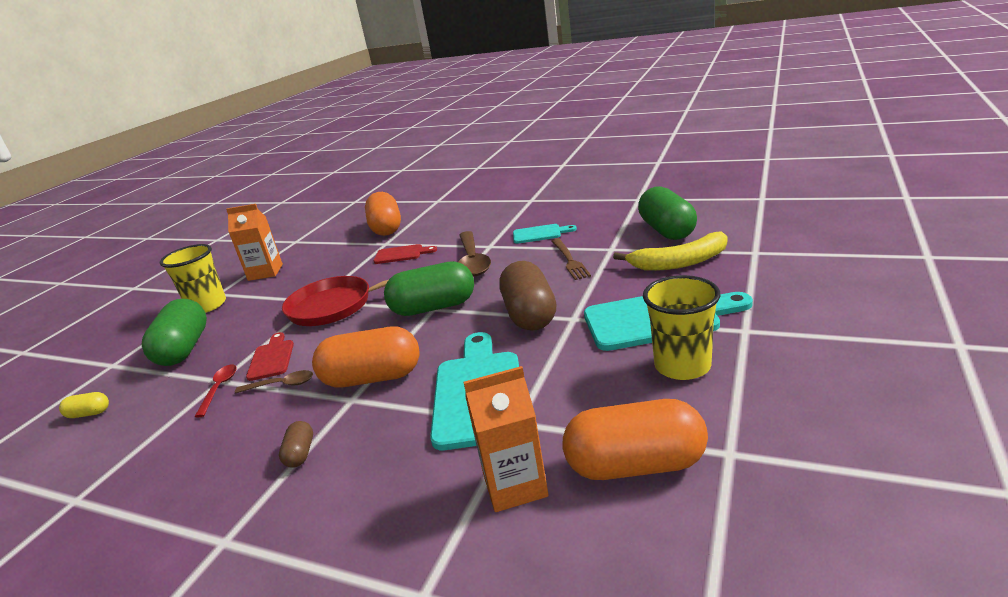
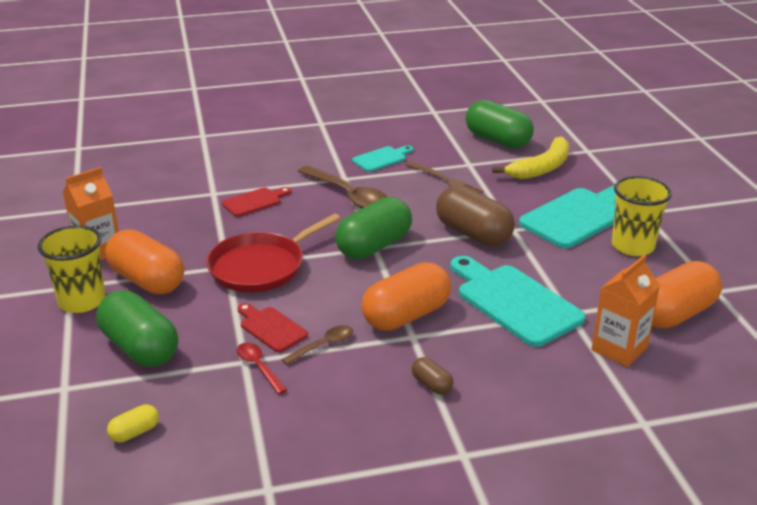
camera: 40 degrees left, 5 degrees up
orange capsule [365,192,401,236] -> orange capsule moved to [105,229,184,294]

